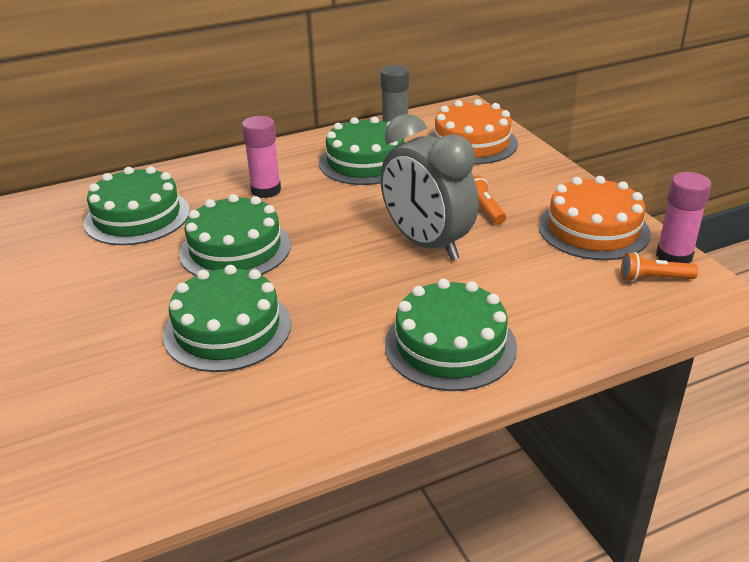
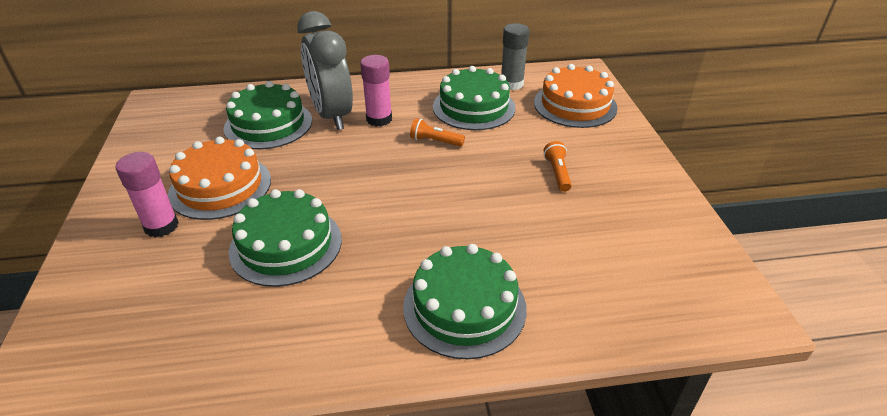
camera: 15 degrees right, 5 degrees up
green cake [179,194,291,276] -> none
grey clock [380,114,479,261] -> grey clock moved to [297,11,353,130]
orange cake [538,176,651,260] -> orange cake moved to [168,137,271,220]
orange flashlight [621,252,698,282] -> orange flashlight moved to [410,118,465,147]
pink glue stick [656,172,711,263] -> pink glue stick moved to [115,152,179,238]

